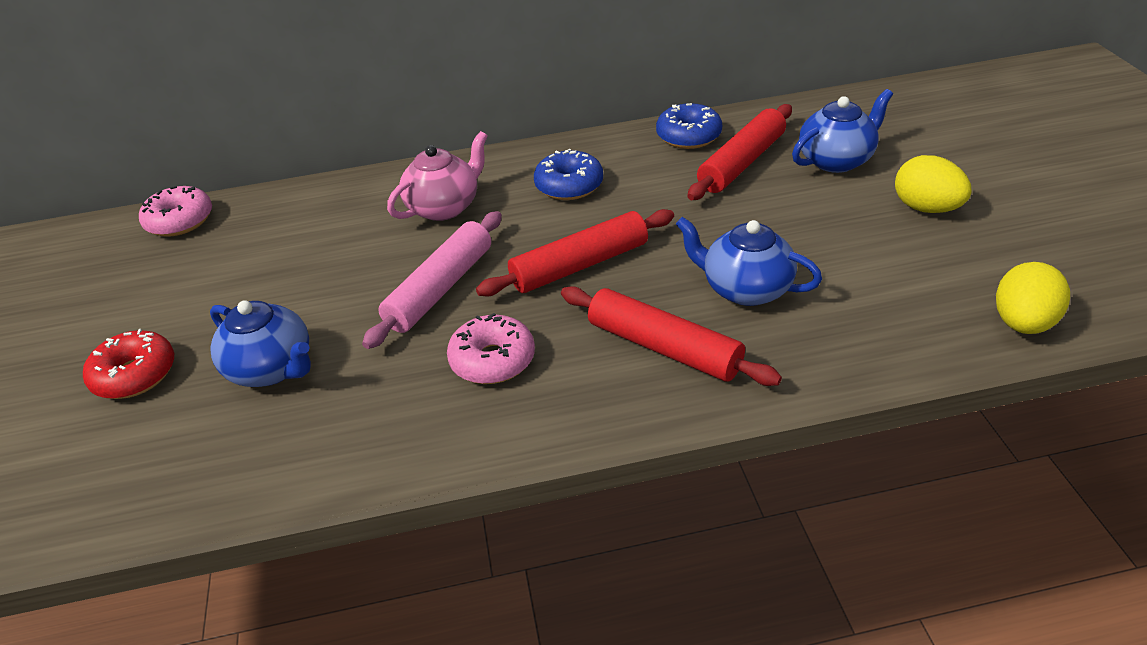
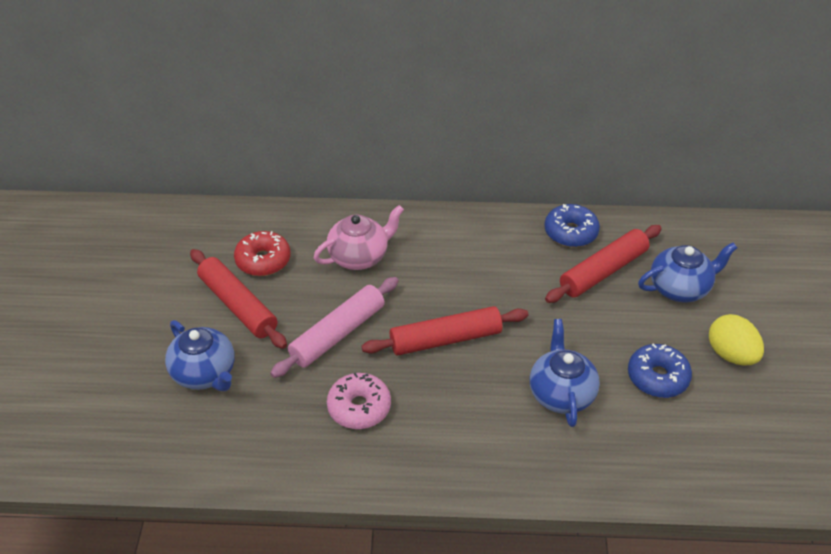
camera: 10 degrees right, 5 degrees up
red donut [83,329,174,399] -> red donut moved to [234,231,291,276]
pink donut [139,186,212,237] -> none
blue donut [534,149,603,200] -> blue donut moved to [628,343,692,398]
red rolling pin [561,286,782,386] -> red rolling pin moved to [190,249,287,349]
blue teapot [676,217,822,306] -> blue teapot turned 45 degrees clockwise [530,319,600,427]
yellow egg [996,262,1070,334] -> none

